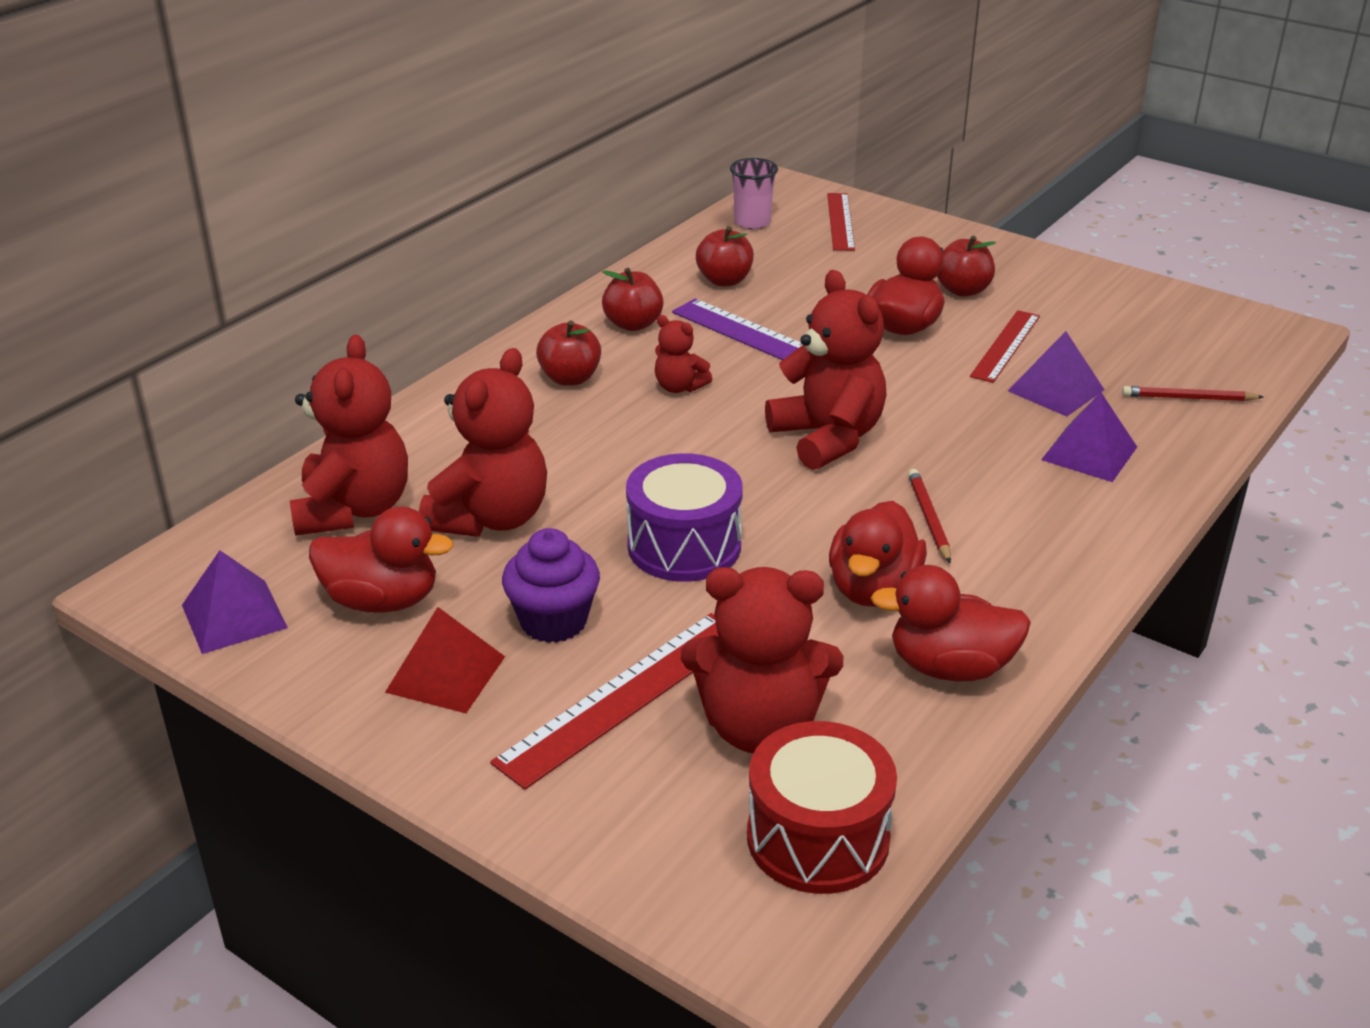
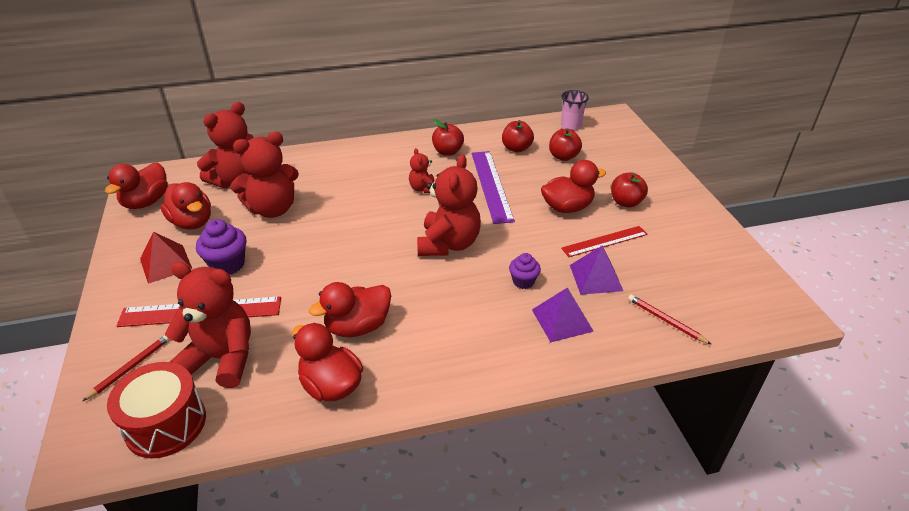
camera: 40 degrees right, 5 degrees up
purple pyramid [182,550,288,654] -> red duck [105,162,168,209]
red apple [536,321,601,386] -> red apple moved to [549,128,582,161]
purple drum [626,453,743,582] -> none
red teddy bear [681,567,843,753] -> red teddy bear turned 150 degrees clockwise [165,262,251,388]
red ruler [827,193,855,251] -> none
red pencil [908,469,951,563] -> red pencil moved to [82,335,170,401]
none -> purple cupcake [509,253,541,289]

